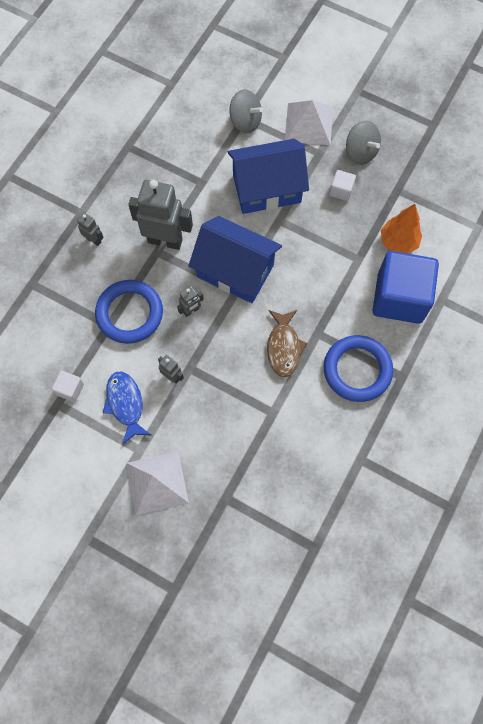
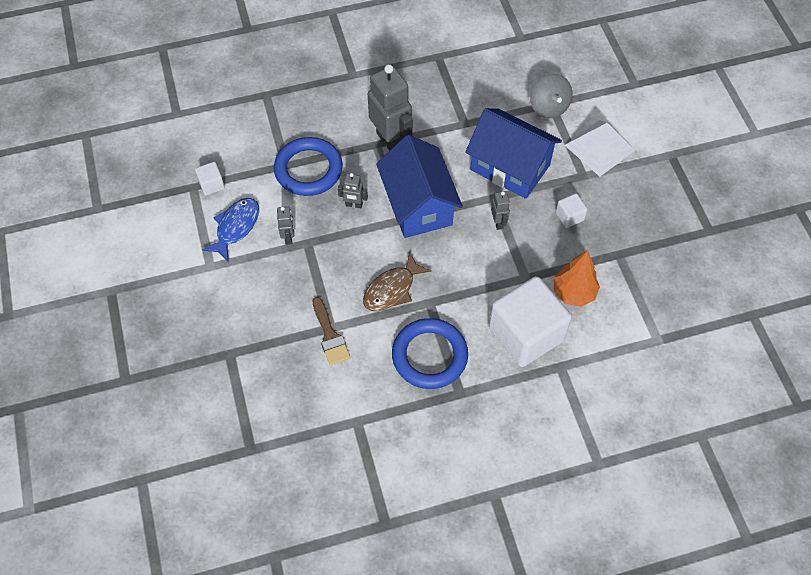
camera: 45 degrees right, 10 degrees down
grey robot [77,213,104,246] -> grey robot moved to [491,191,510,230]
white pyramid [126,451,189,515] -> none
grey spinning top [346,121,381,165] -> none
blue cube [373,251,439,324] -> white cube [489,276,572,367]
none -> brown brush [313,297,350,365]

